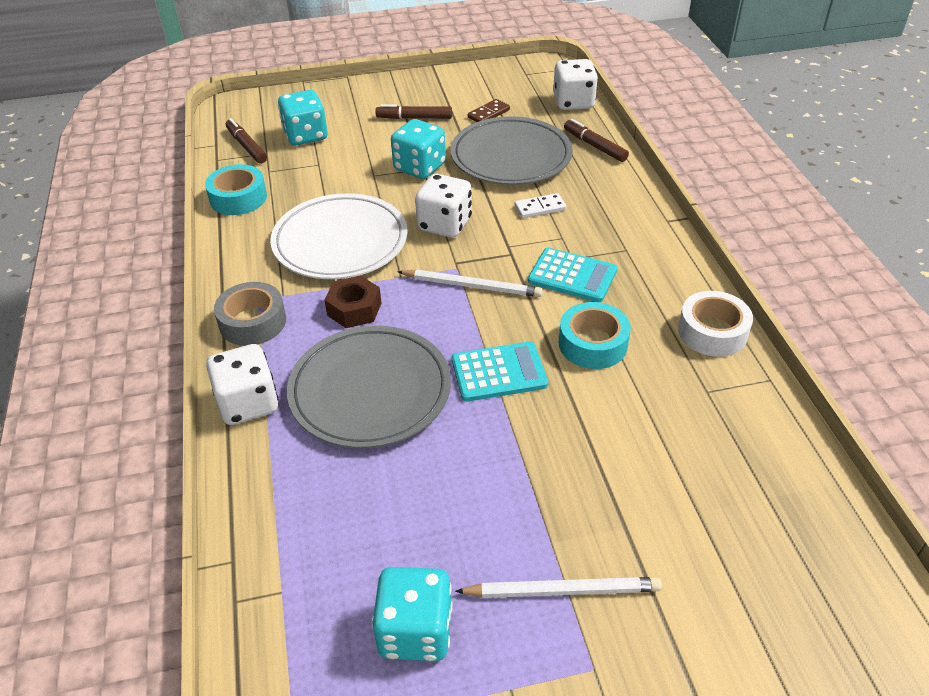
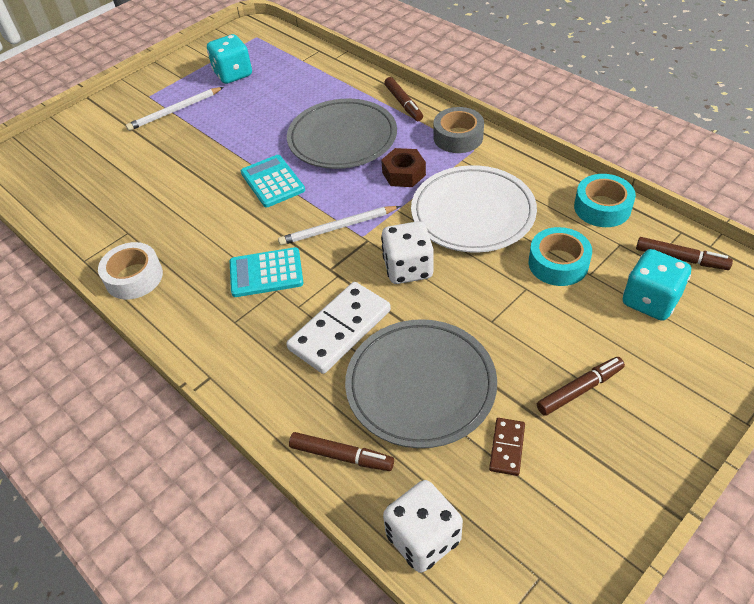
camera: 150 degrees right, 5 degrees up
white dice [206,344,279,425] -> brown marker [384,77,423,121]
turquoise dice [391,119,446,179] -> none
turquoise calculator [452,342,548,402] -> turquoise calculator turned 105 degrees clockwise [241,155,305,207]
white domino [515,193,566,218] -> white domino [286,282,391,374], size x2.01
turquoise tape [559,302,631,369] -> turquoise tape moved to [528,227,592,286]

